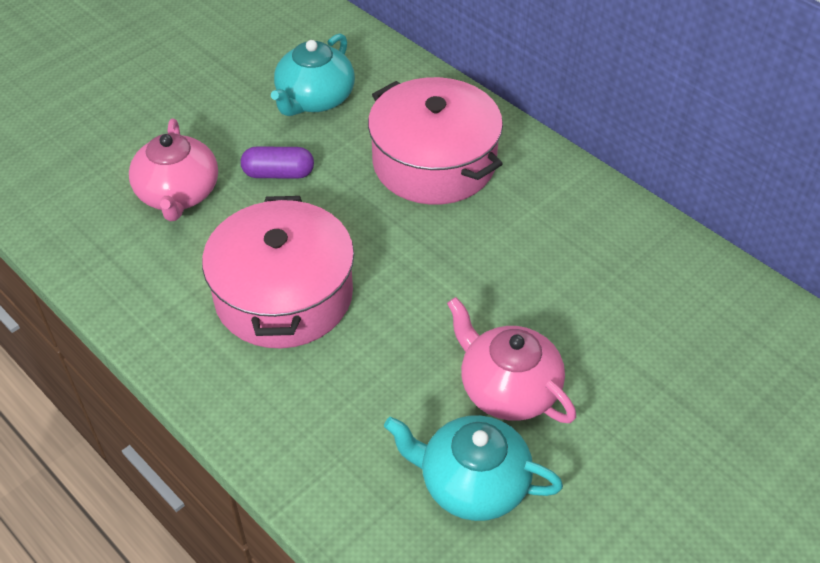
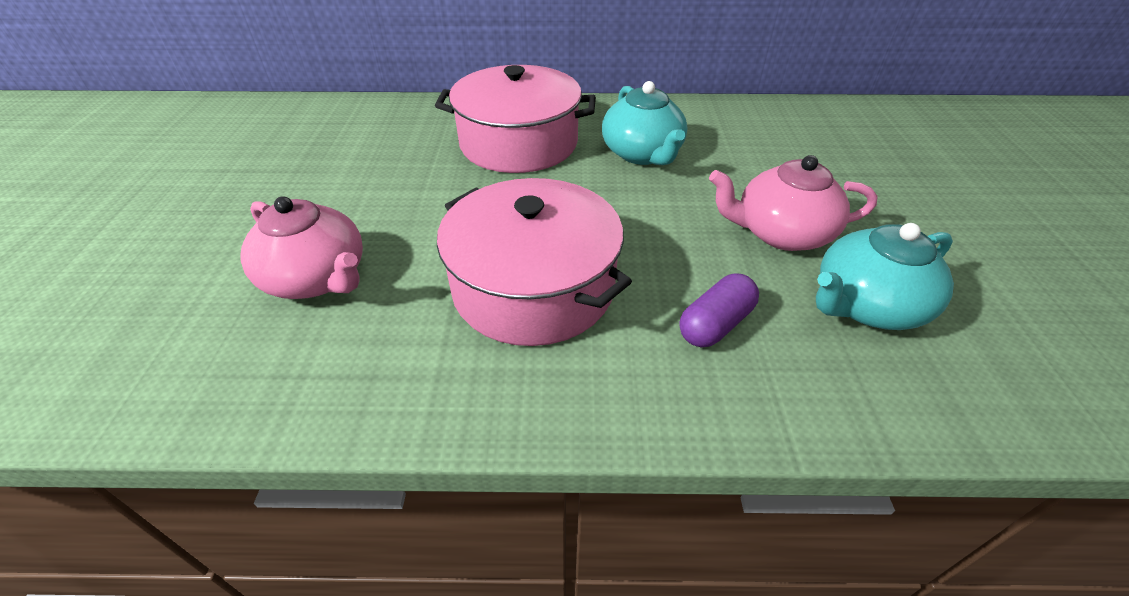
camera: 45 degrees left, 5 degrees down
purple capsule [241,146,314,179] -> purple capsule moved to [679,273,759,347]
turquoise teapot [271,33,355,116] -> turquoise teapot moved to [602,81,687,165]

